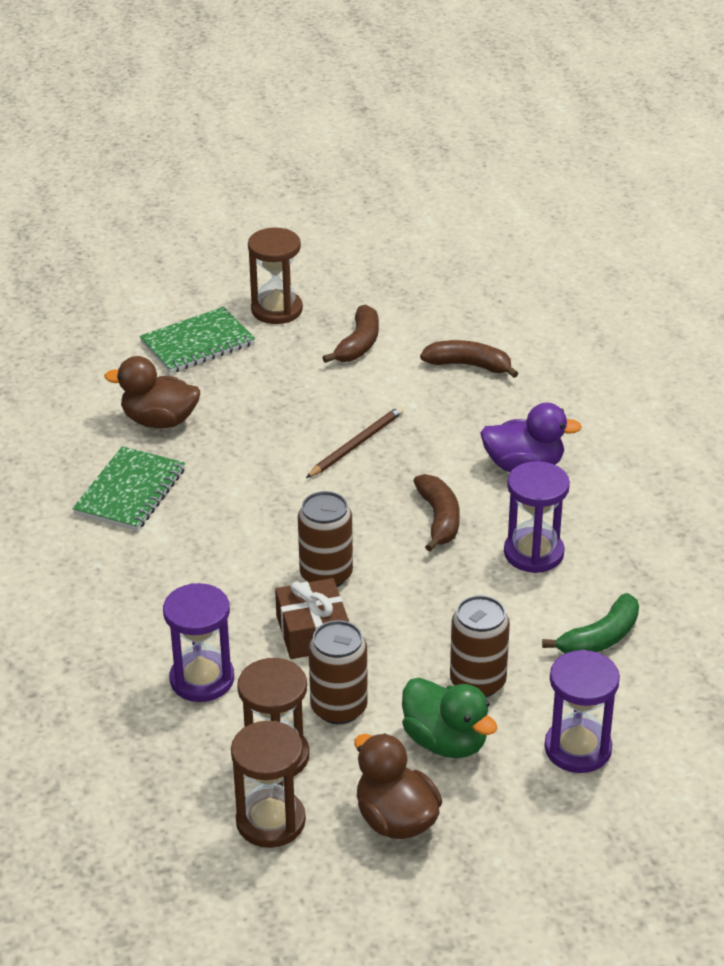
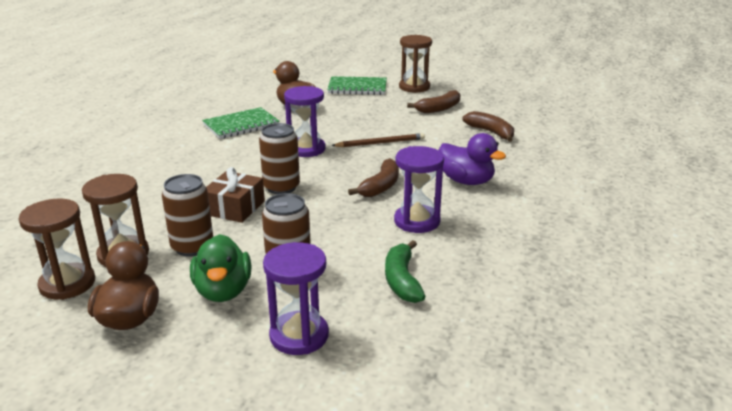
camera: 35 degrees right, 10 degrees down
purple hourglass [163,583,234,702] -> purple hourglass moved to [284,86,326,157]
green banana [542,593,639,653] -> green banana turned 90 degrees clockwise [385,240,426,303]

